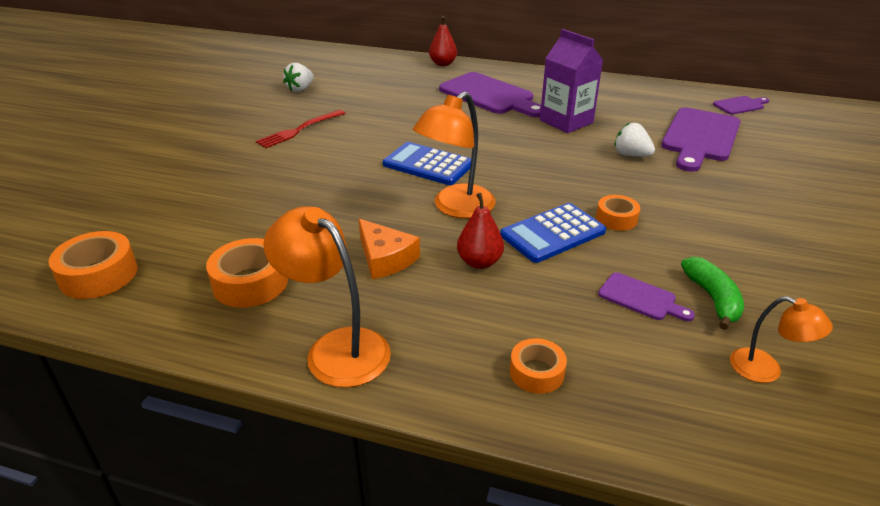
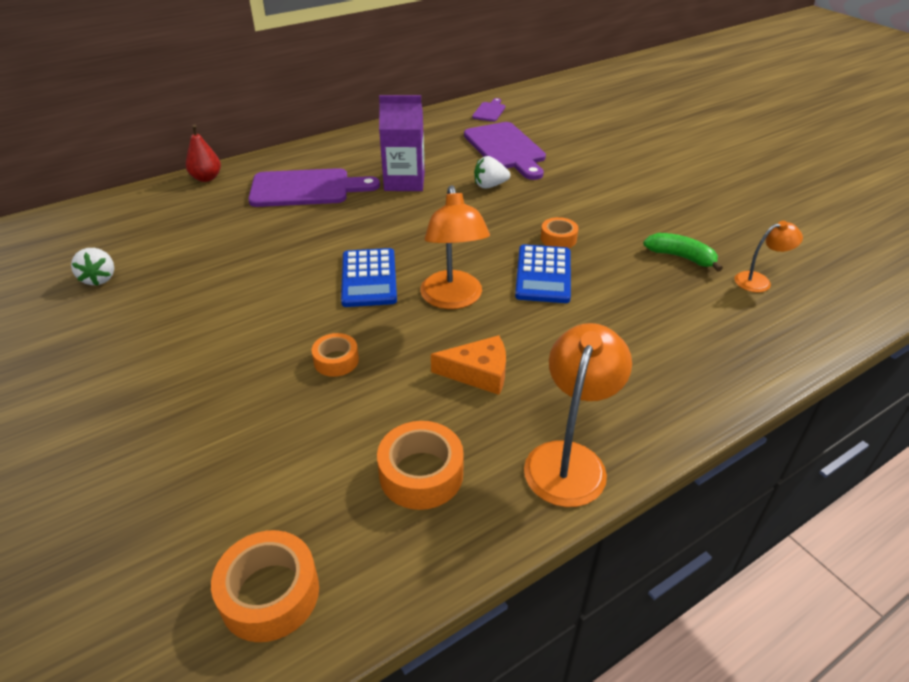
camera: 50 degrees left, 5 degrees up
red fork [256,110,346,148] -> none
orange lamp [263,206,391,388] -> orange lamp turned 120 degrees clockwise [524,323,632,507]
blue calculator [383,142,471,185] -> blue calculator turned 75 degrees counterclockwise [341,248,397,307]
red pear [457,193,504,269] -> none
orange tape [510,338,567,394] -> orange tape moved to [312,333,359,377]
purple cutting board [598,272,695,321] -> none

